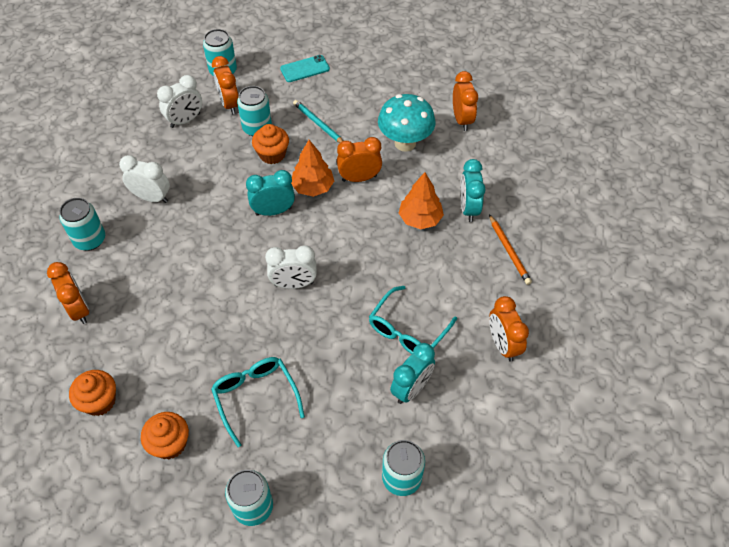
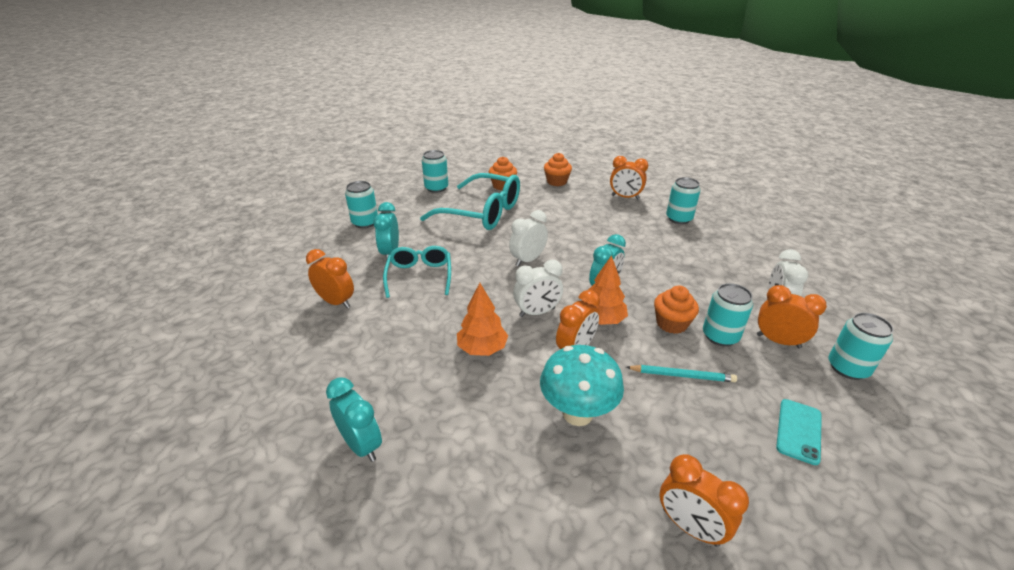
camera: 140 degrees right, 20 degrees down
white clock [119,155,170,203] -> white clock moved to [513,260,563,317]
turquoise glasses [211,357,305,447] -> turquoise glasses [420,173,520,230], size x1.65
orange clock [453,71,478,131] -> orange clock moved to [660,454,749,547]
turquoise clock [460,159,485,222] -> turquoise clock moved to [326,377,382,462]
orange pencil [489,214,532,285] -> none

